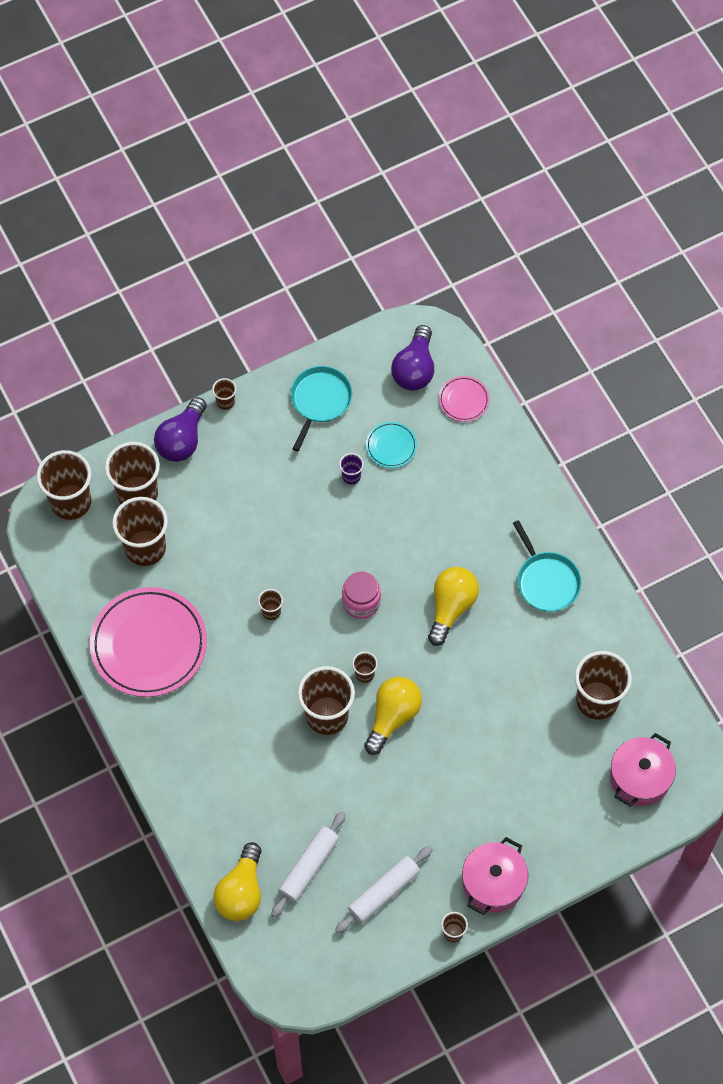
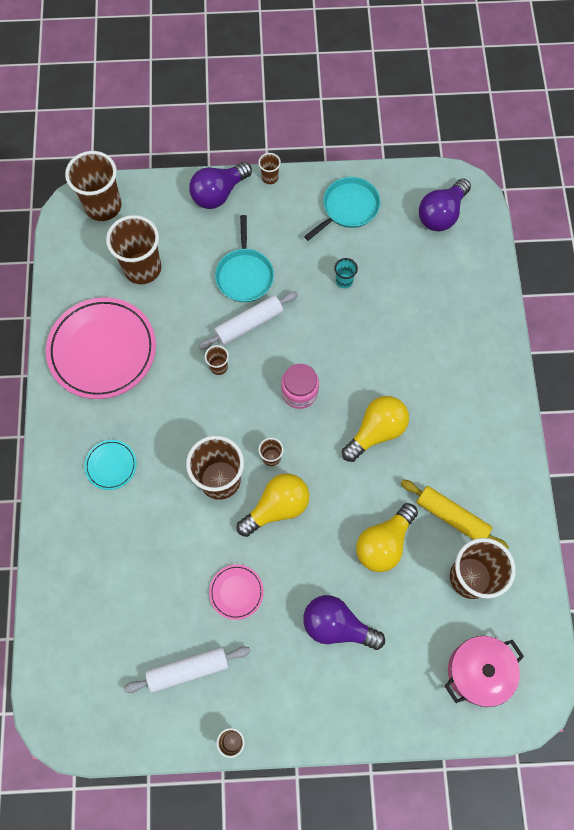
camera: 25 degrees right, 5 degrees up
brown cup [105,442,160,504] -> none
yellow light bulb [213,842,262,921] -> yellow light bulb moved to [356,503,418,572]
white rolling pin [271,811,346,917] -> white rolling pin moved to [199,291,298,350]
purple cup [339,453,364,484] -> turquoise cup [334,258,358,289]
turquoise plate [366,422,417,468] -> turquoise plate moved to [84,440,137,490]
pink plate [439,376,490,422] -> pink plate moved to [209,565,264,620]
pink pot [462,837,528,915] -> none
turquoise pan [513,520,582,612] -> turquoise pan moved to [215,215,274,302]
none -> purple light bulb [303,595,385,650]
none -> yellow rolling pin [401,480,509,549]

